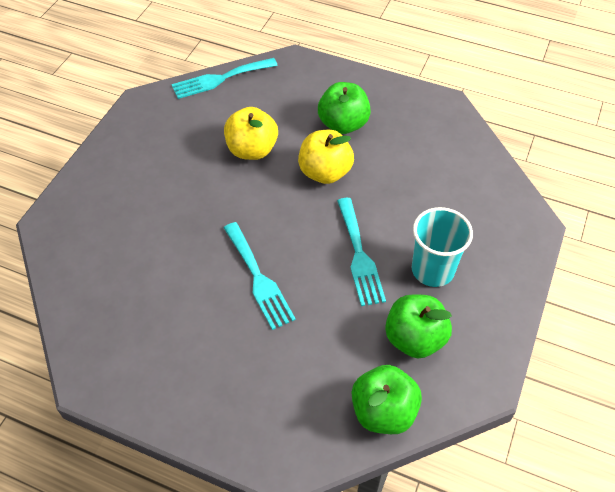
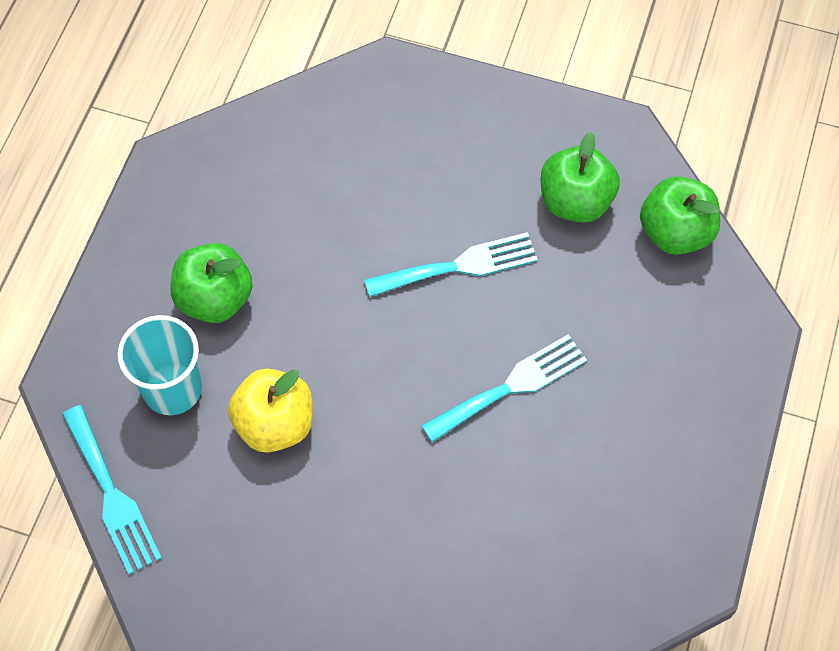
camera: 95 degrees left, 10 degrees up
yellow apple [298,130,354,184] -> none
turquoise cup [412,207,473,287] -> turquoise cup moved to [118,315,202,415]

